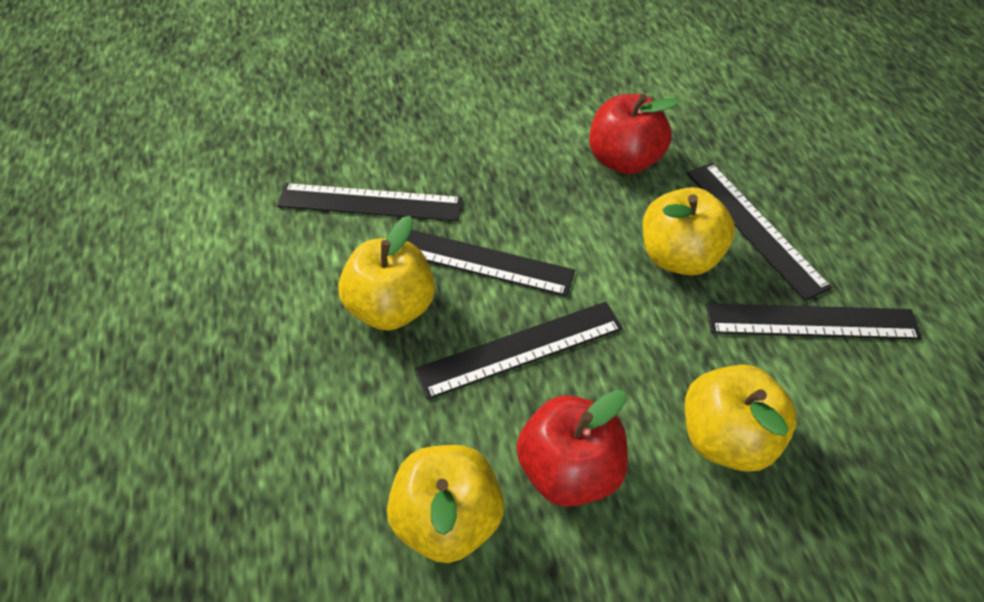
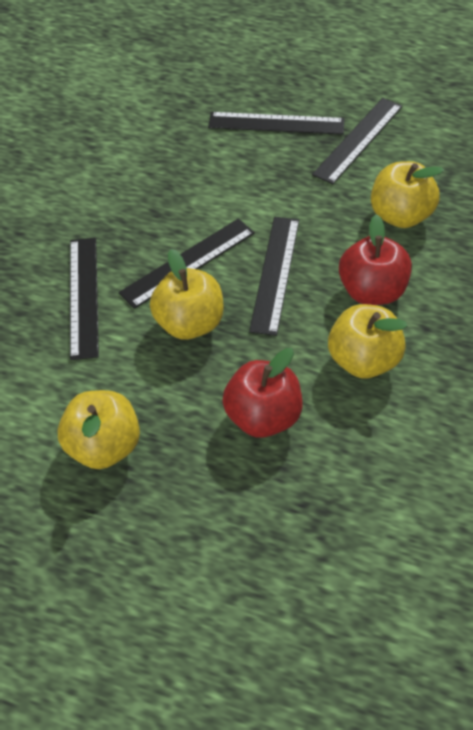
camera: 55 degrees left, 0 degrees up
black ruler [277,183,463,222] -> black ruler turned 45 degrees counterclockwise [70,238,99,360]
red apple [589,94,679,174] -> red apple moved to [222,348,302,438]
yellow apple [643,187,735,275] -> yellow apple moved to [57,390,140,469]

